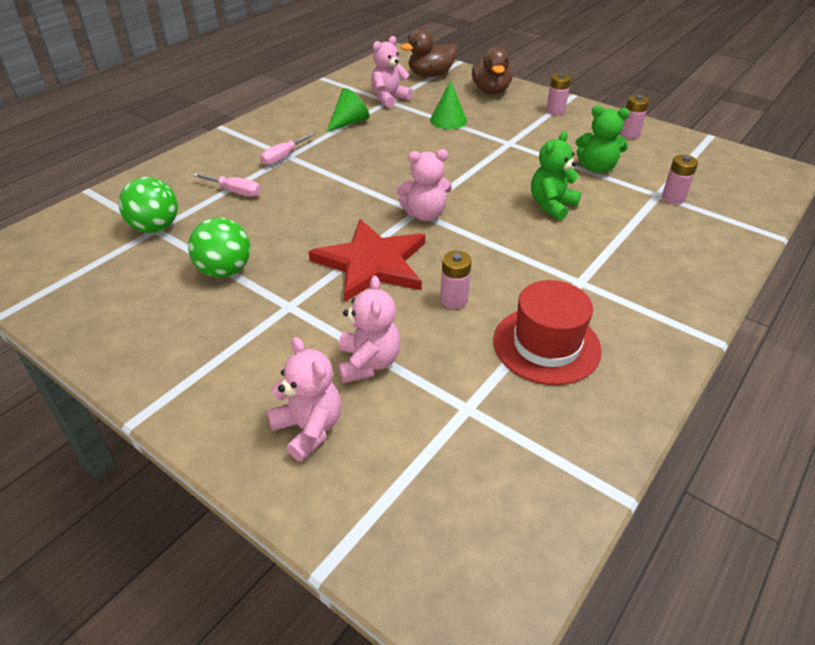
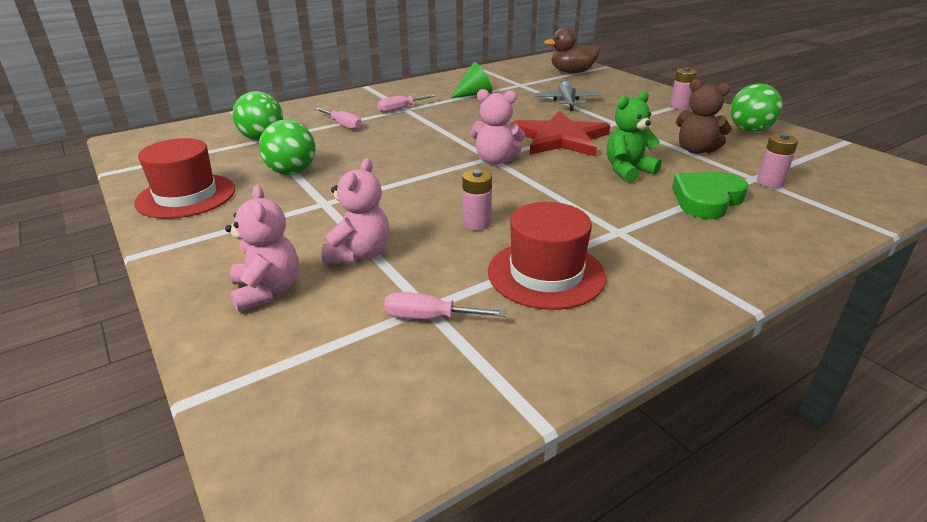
camera: 20 degrees right, 10 degrees down
red star [309,219,425,302] -> red star moved to [512,111,610,157]
pink teddy bear [371,36,413,108] -> none
green cone [430,80,467,129] -> grey plane [534,81,601,111]
brown duck [472,47,513,95] -> none
green teddy bear [576,106,630,173] -> brown teddy bear [676,79,732,154]
pink battery [620,95,649,139] -> green ball [730,83,783,132]
none -> red hat [134,138,235,219]
none -> pink screwdriver [384,292,506,319]
none -> green heart [672,172,749,219]

